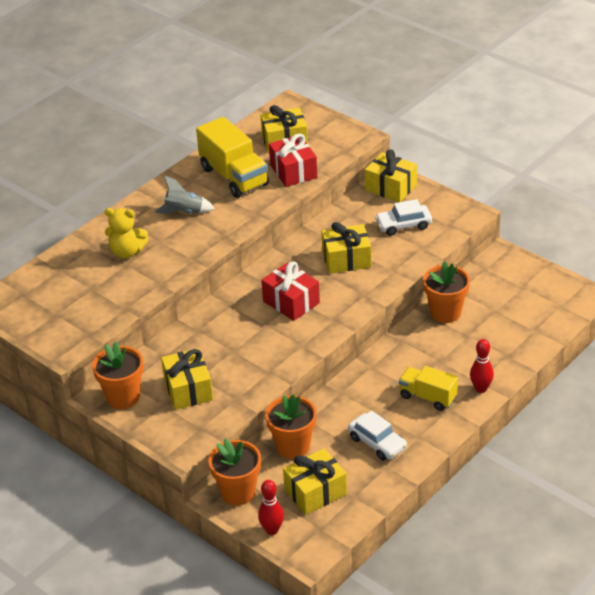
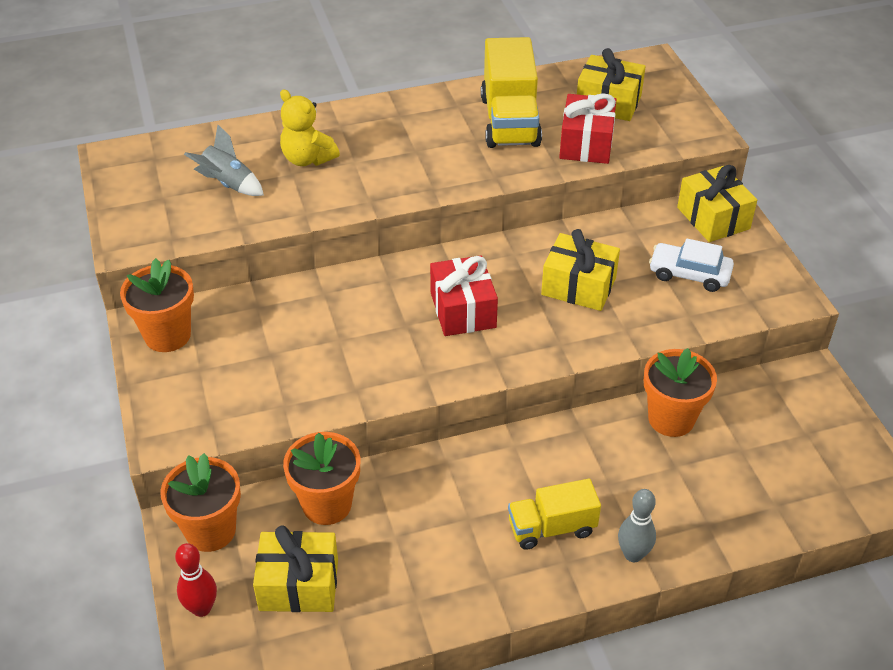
camera: 30 degrees right, 5 degrees up
grey rocket [155,176,215,214] -> grey rocket moved to [184,125,264,196]
yellow gift [161,348,213,410] -> none
white car [348,410,407,461] -> none
yellow truck [399,366,458,411] -> yellow truck turned 75 degrees counterclockwise [508,479,601,550]
red bowling pin [470,339,494,393] -> grey bowling pin [618,489,656,562]

